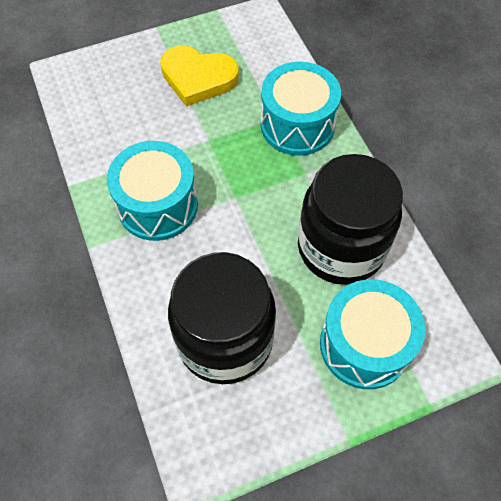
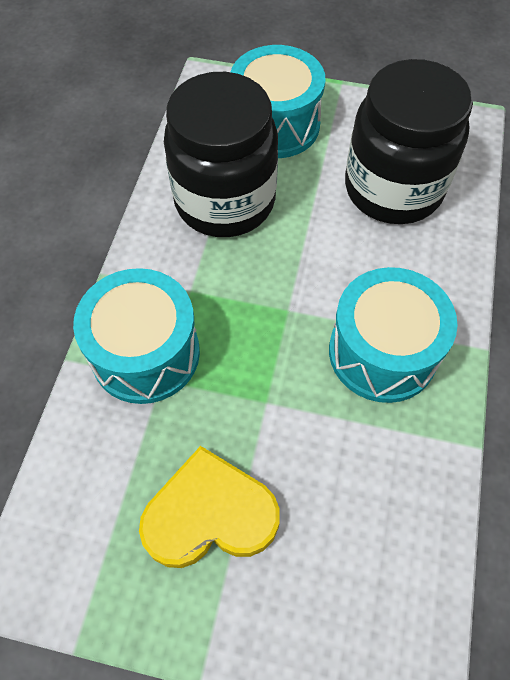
camera: 145 degrees left, 0 degrees up
yellow heart [160,45,239,107] -> yellow heart turned 60 degrees counterclockwise [139,446,280,568]

